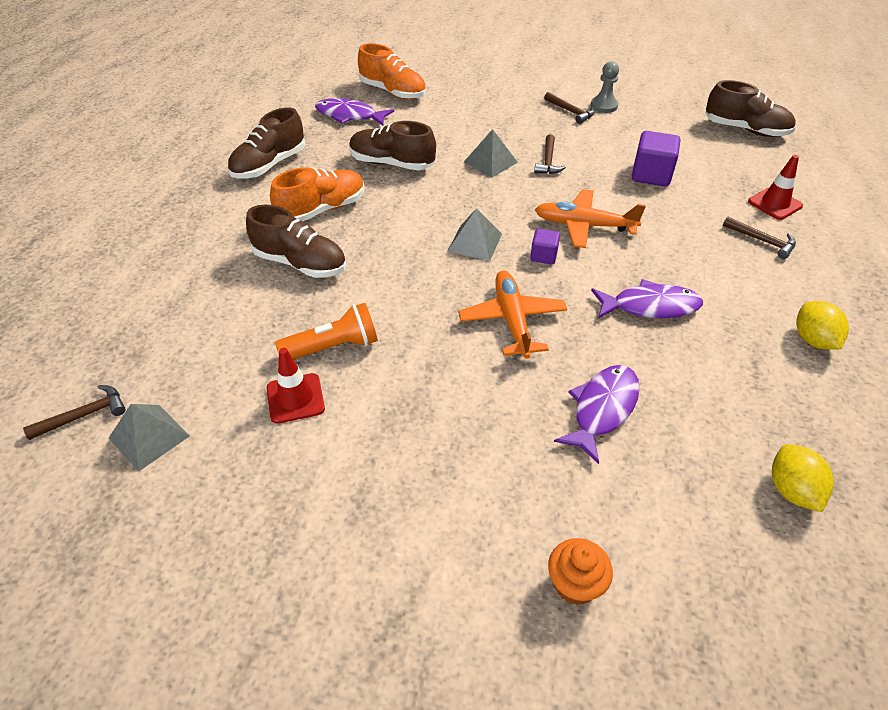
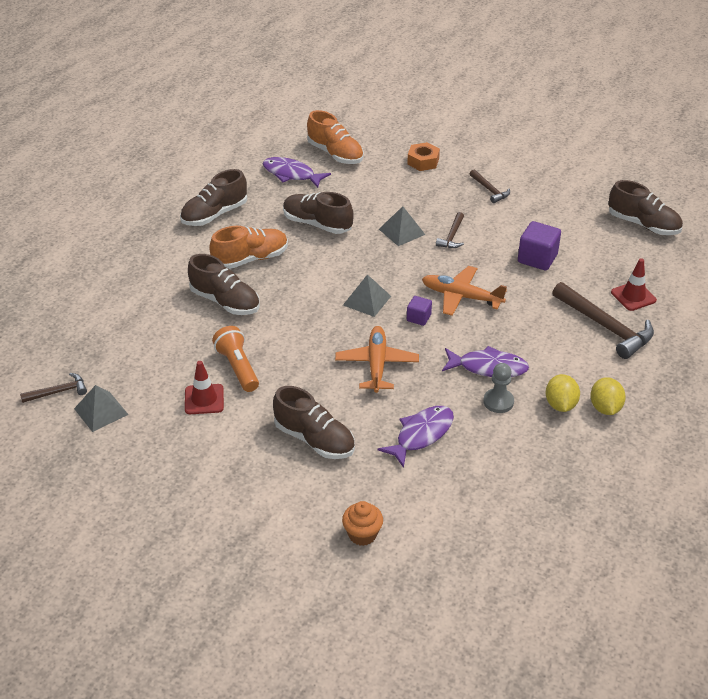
camera: 10 degrees right, 5 degrees down
orange flashlight [275,303,378,360] -> orange flashlight turned 105 degrees counterclockwise [212,326,259,392]
grey pawn [591,61,619,113] -> grey pawn moved to [483,363,514,413]
brown hammer [723,216,796,259] -> brown hammer [552,282,654,359], size x1.89
yellow lemon [772,444,834,512] -> yellow lemon moved to [545,374,580,412]
none -> brown shoe [273,386,355,459]
none -> orange nut [407,142,440,171]

